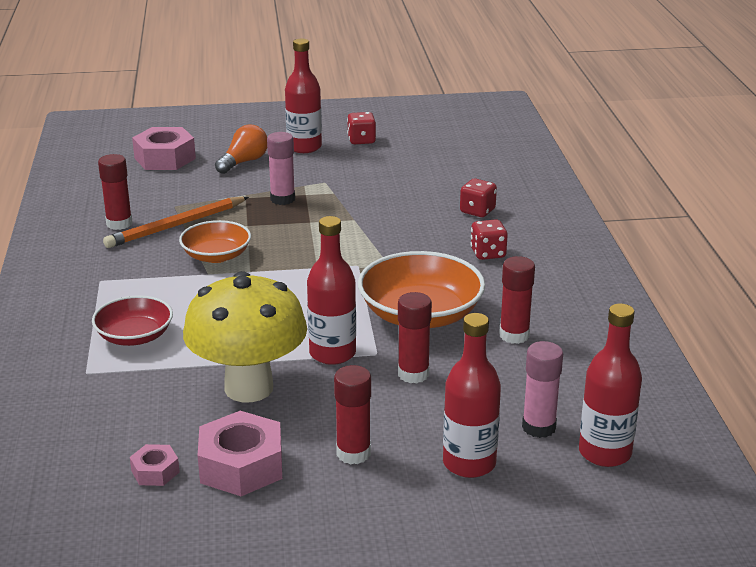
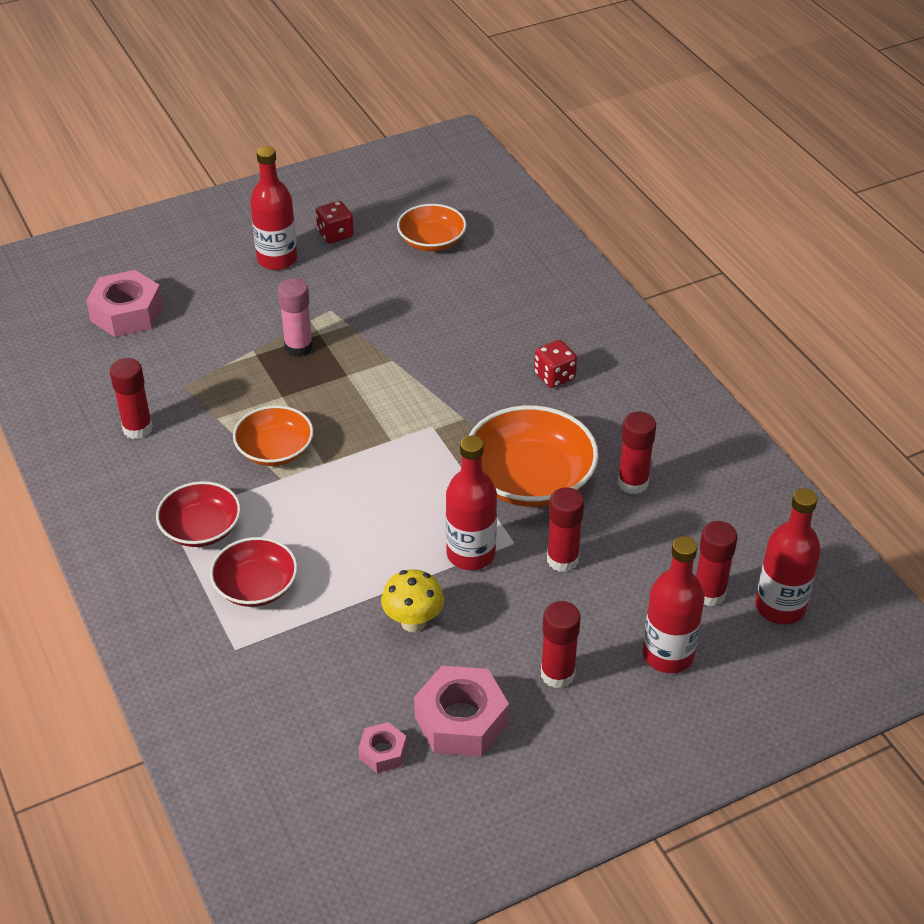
camera: 20 degrees left, 15 degrees up
orange pencil [103,197,249,248] -> none
yellow mushroom [183,271,307,402] -> yellow mushroom [381,569,444,632], size x0.49
orange light bulb [215,124,267,174] -> none
red dice [460,179,497,217] -> none
pink glue stick [522,341,563,438] -> red glue stick [696,521,738,606]
none -> red bowl [156,481,241,547]
none -> orange bowl [397,204,466,251]

